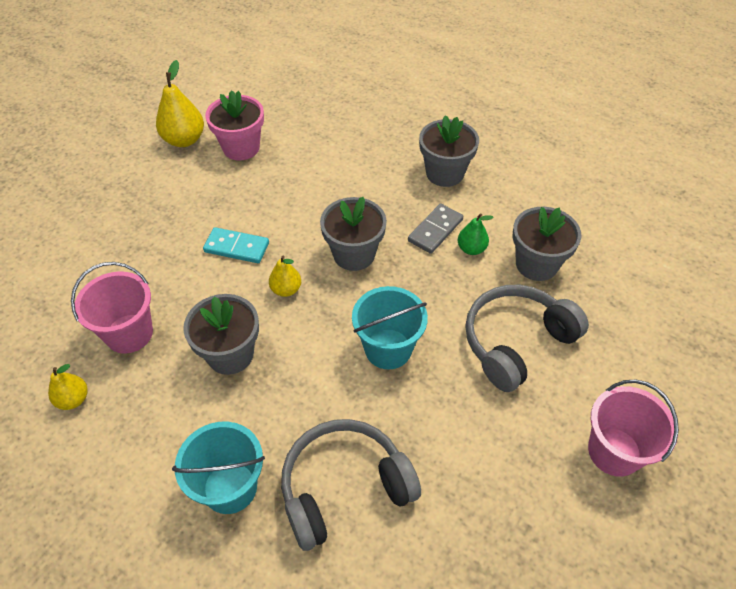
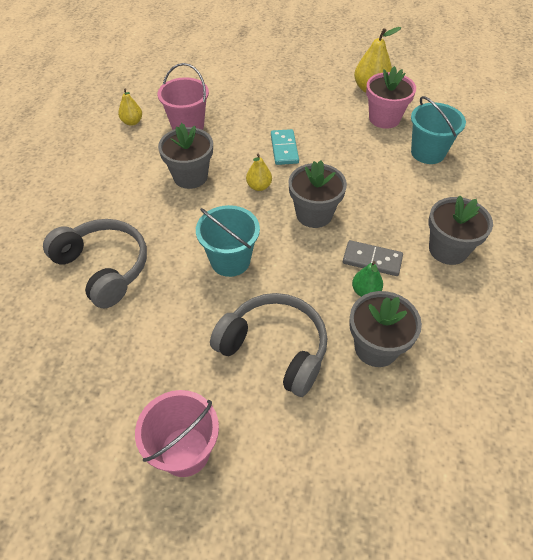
camera: 70 degrees right, 0 degrees up
turquoise bucket [172,422,265,514] -> turquoise bucket moved to [411,96,466,164]

